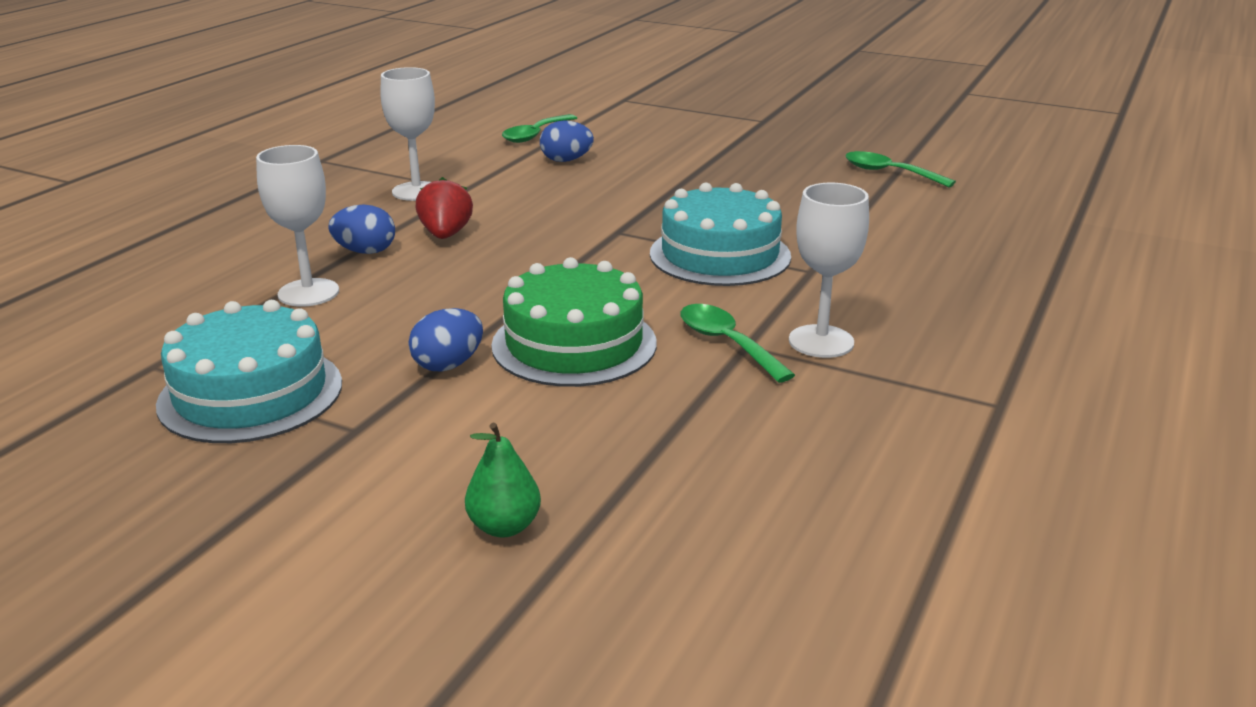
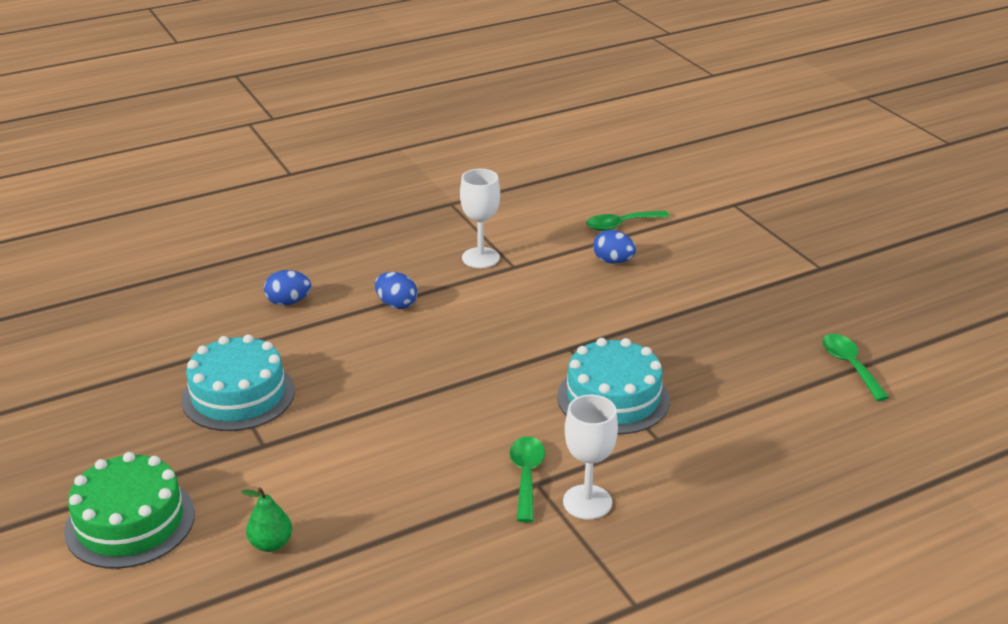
camera: 35 degrees right, 5 degrees up
white goblet [256,145,339,307] -> none
blue egg [408,308,483,371] -> blue egg moved to [264,270,311,306]
red strawberry [416,177,473,239] -> none
green cake [491,257,657,387] -> green cake moved to [64,452,195,569]

